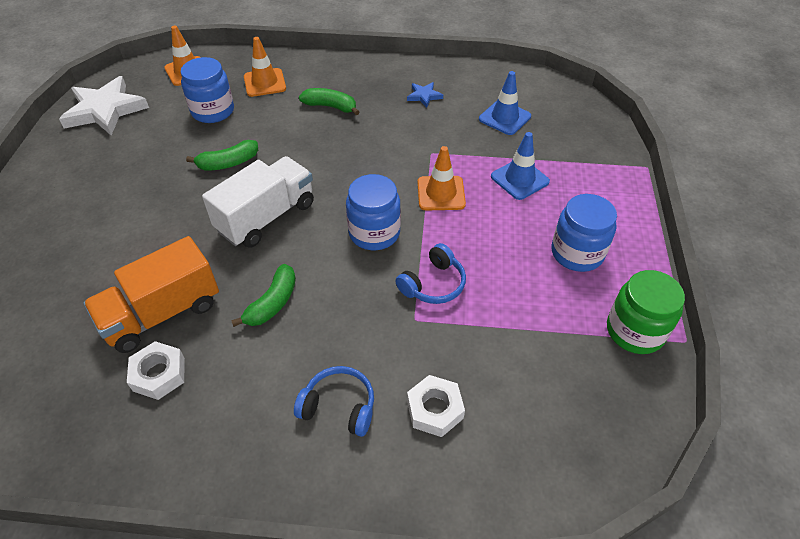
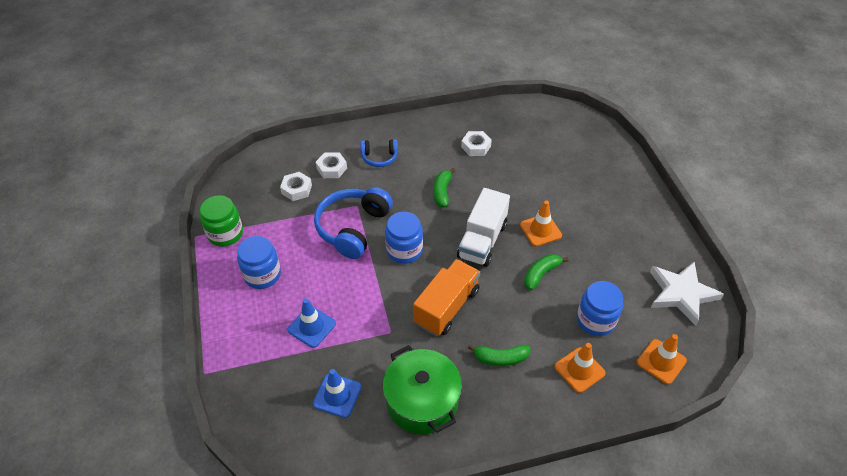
camera: 160 degrees right, 0 degrees up
orange truck [83,236,219,353] -> orange truck moved to [413,259,480,336]
blue headphones [395,243,466,304] -> blue headphones [314,187,393,259], size x1.83
blue star [407,82,443,108] -> green pot [383,345,462,434]
orange traffic cone [418,146,466,210] -> orange traffic cone moved to [520,200,562,246]
none -> white nut [280,172,312,201]

